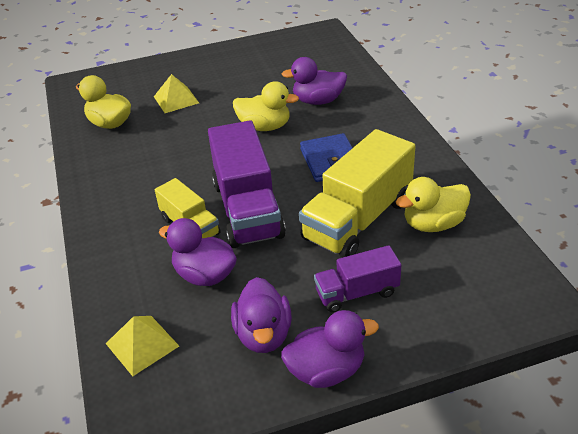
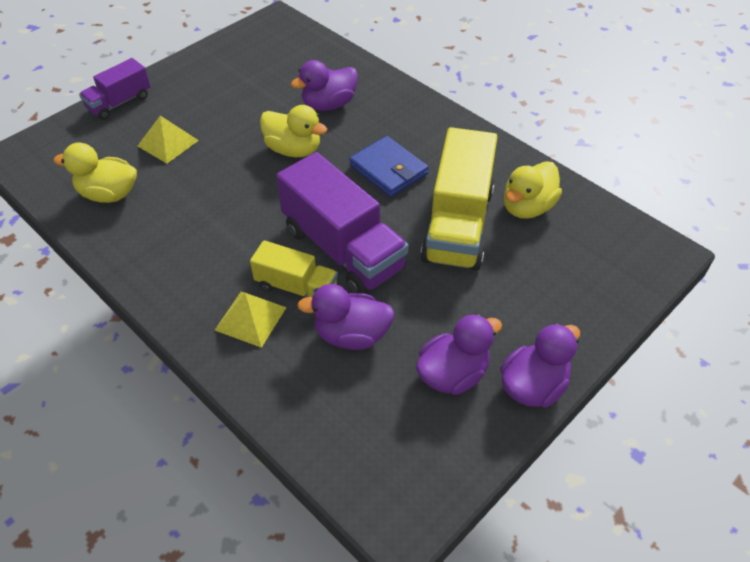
camera: 30 degrees left, 10 degrees up
yellow pyramid [106,316,179,376] -> yellow pyramid moved to [215,292,287,348]
purple duck [231,277,292,353] -> purple duck turned 90 degrees counterclockwise [416,314,502,395]
yellow duck [233,81,299,131] -> yellow duck turned 45 degrees clockwise [260,105,327,157]
purple truck [314,245,401,313] -> purple truck moved to [79,58,151,120]

